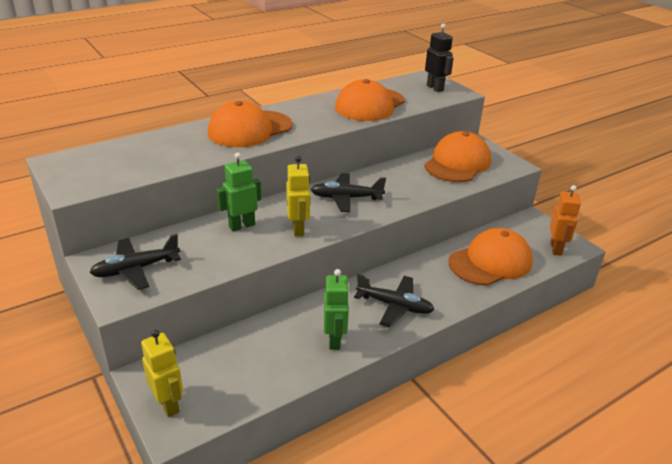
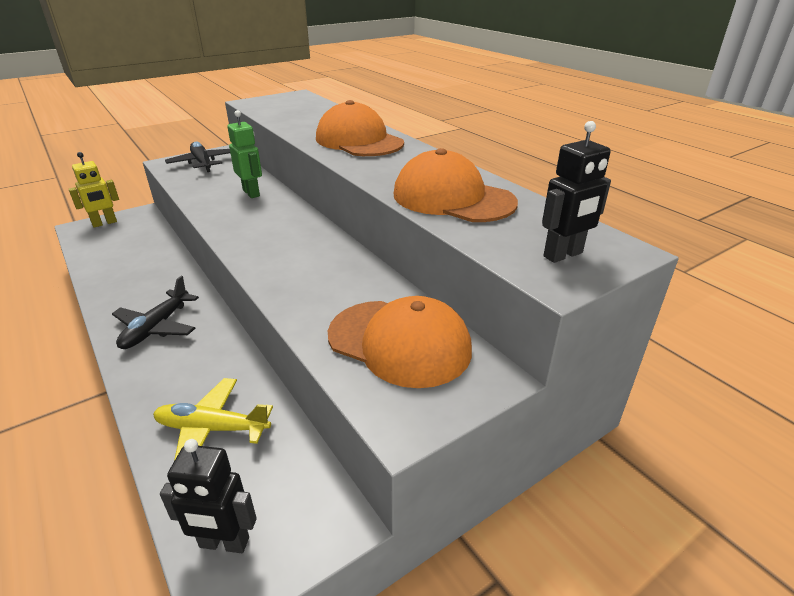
camera: 90 degrees right, 0 degrees up
yellow robot [286,156,311,236] -> none
black plane [311,173,386,212] -> none
green robot [324,269,350,350] -> none
orange cap [449,228,533,286] -> yellow plane [153,378,273,461]
orange robot [550,185,581,256] -> black robot [160,439,257,553]

